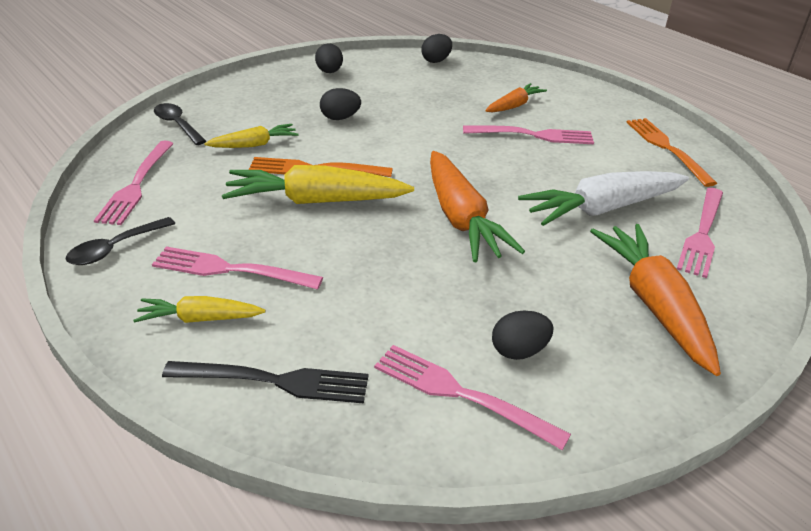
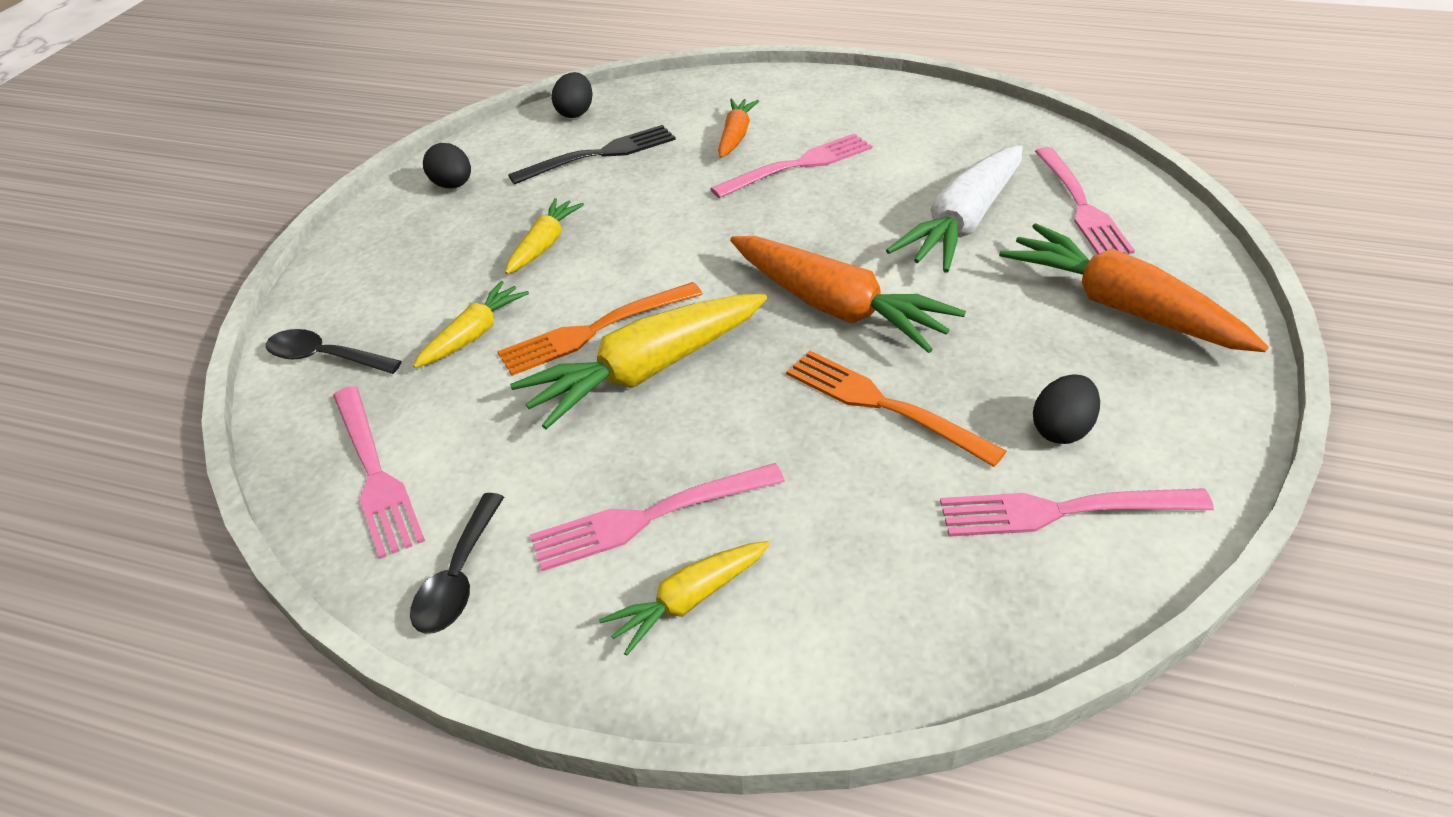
camera: 30 degrees left, 5 degrees up
black fork [162,361,368,404] -> black fork moved to [508,125,676,184]
black egg [320,88,361,120] -> yellow carrot [505,198,584,274]
orange fork [626,118,717,187] -> orange fork moved to [786,351,1006,467]

